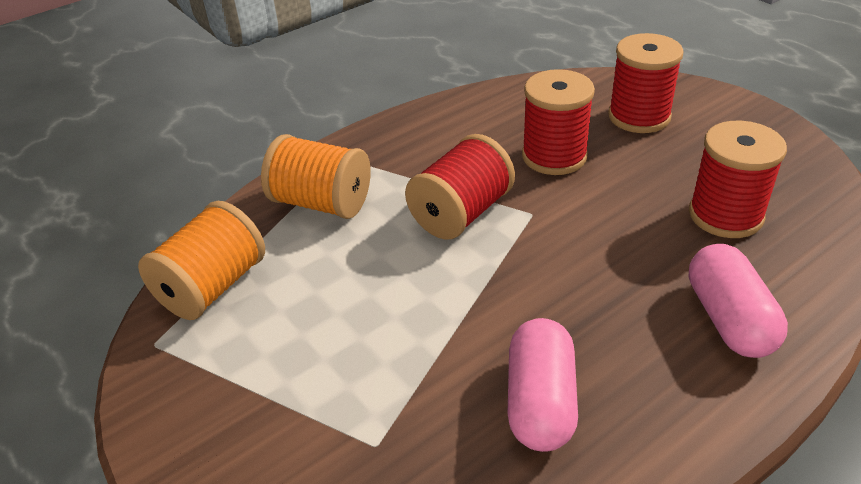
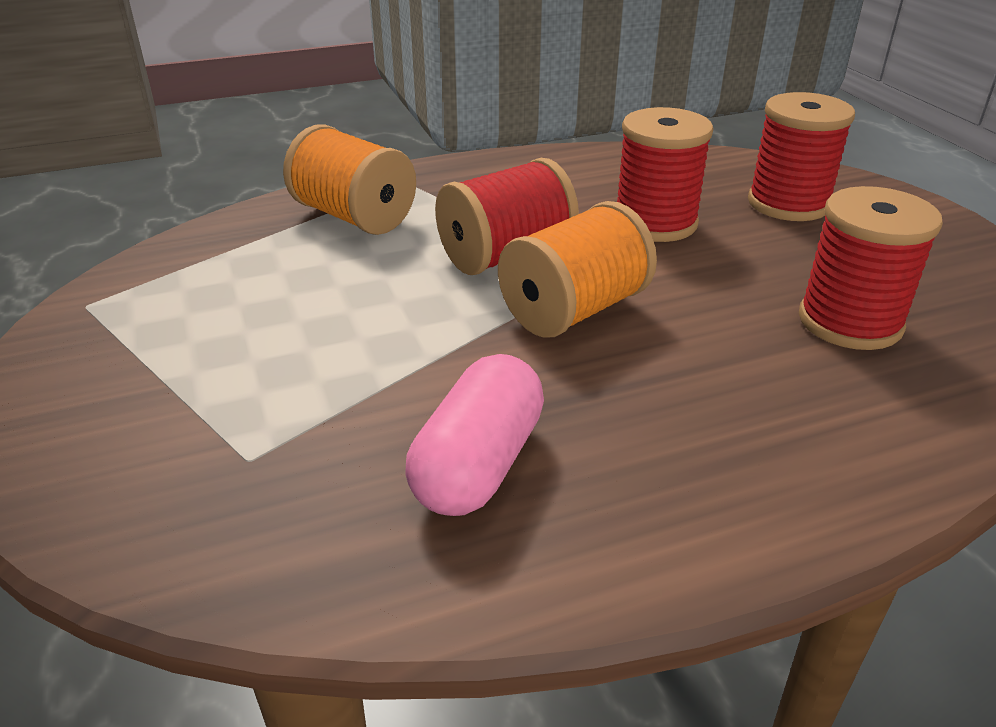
camera: 15 degrees right, 5 degrees down
orange spool [138,201,265,320] -> orange spool moved to [498,201,657,338]
pink capsule [689,244,788,358] -> none

